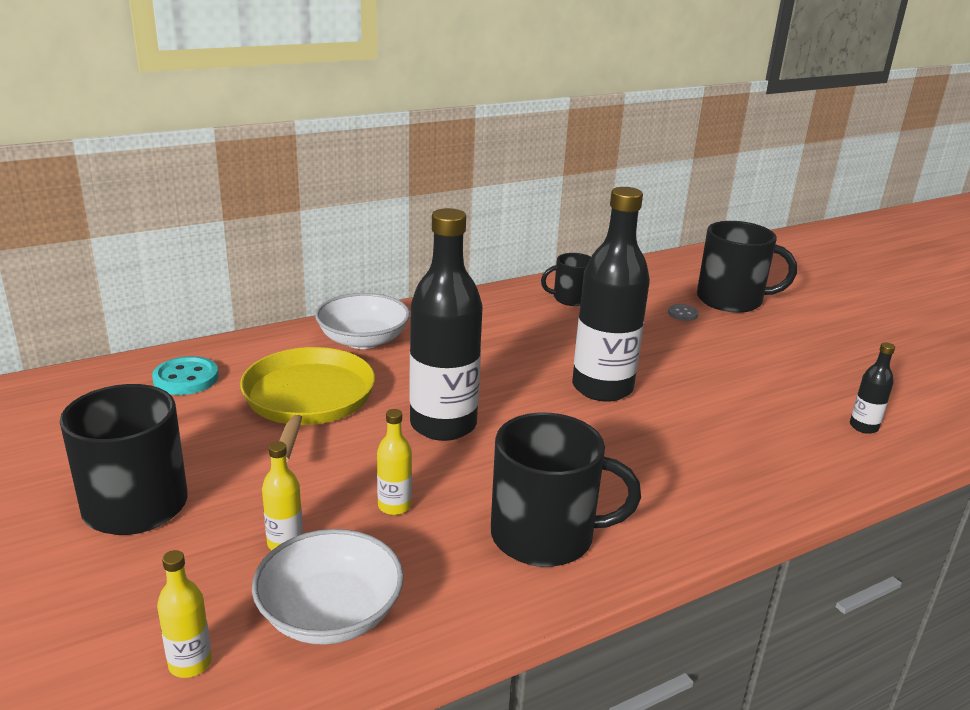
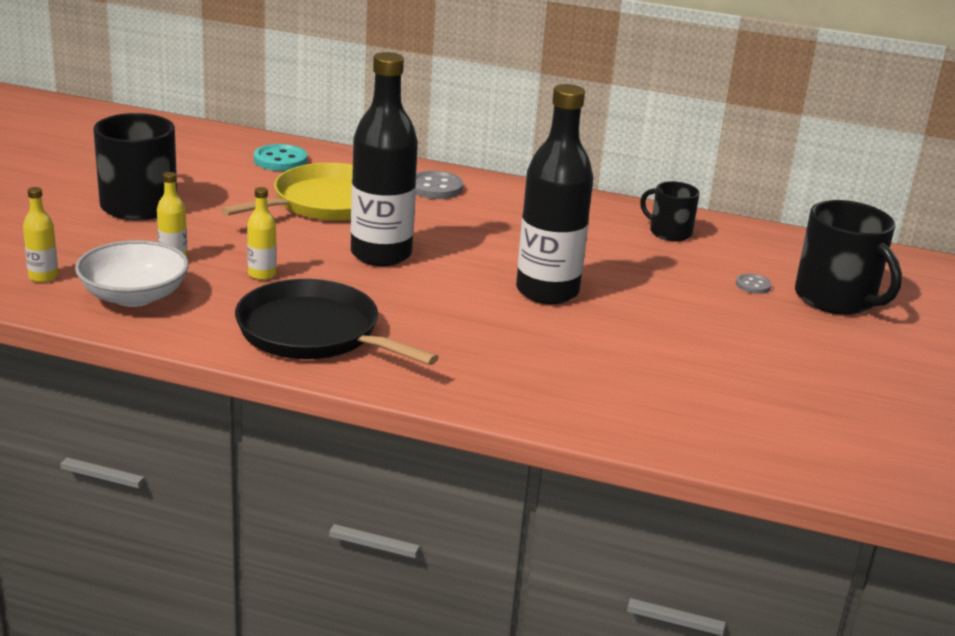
camera: 45 degrees right, 0 degrees up
white bowl [315,293,410,349] -> grey button [416,171,463,199]
black mug [491,412,641,567] -> black pan [235,279,439,365]
black bottle [850,342,895,434] -> none

